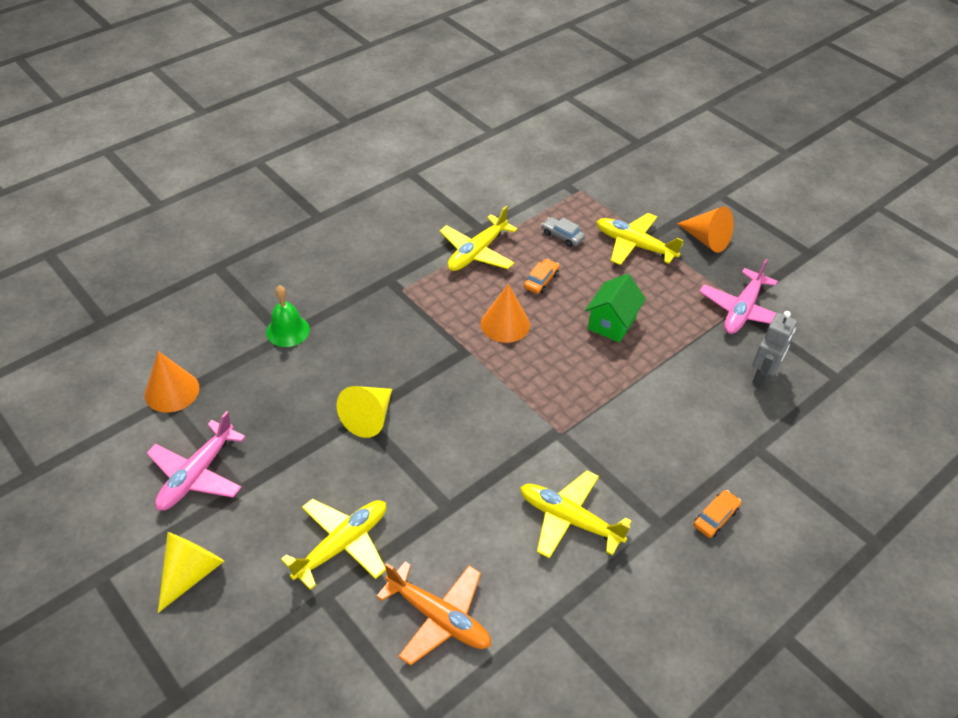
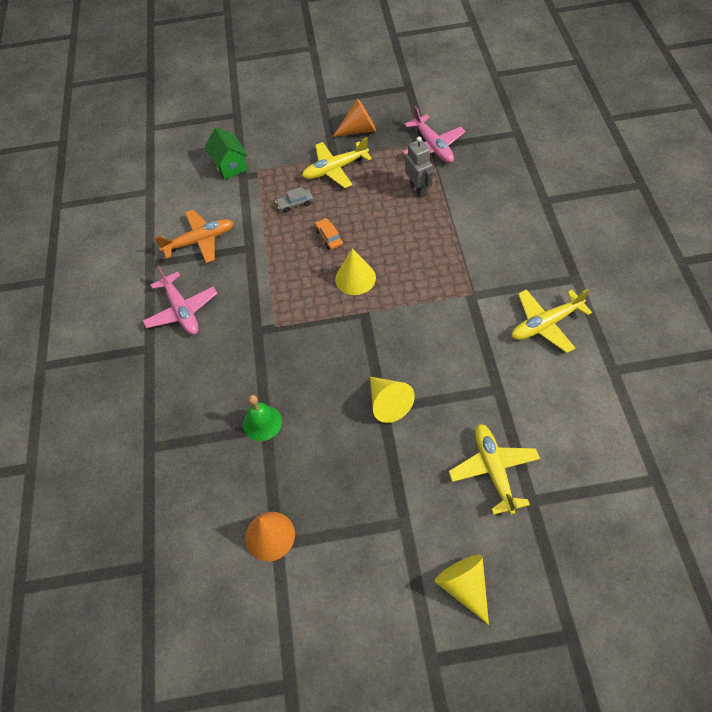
camera: 50 degrees left, 10 degrees up
pink plane [147,411,246,511] -> pink plane moved to [143,266,217,335]
orange plane [376,562,491,666] -> orange plane moved to [154,210,234,263]
yellow plane [440,206,518,271] -> none
orange cone [481,284,530,343] -> yellow cone [335,248,376,295]
green house [585,274,646,342] -> green house moved to [204,127,248,180]
orange car [694,490,741,538] -> none
grey robot [752,311,797,387] -> grey robot moved to [405,136,433,198]

